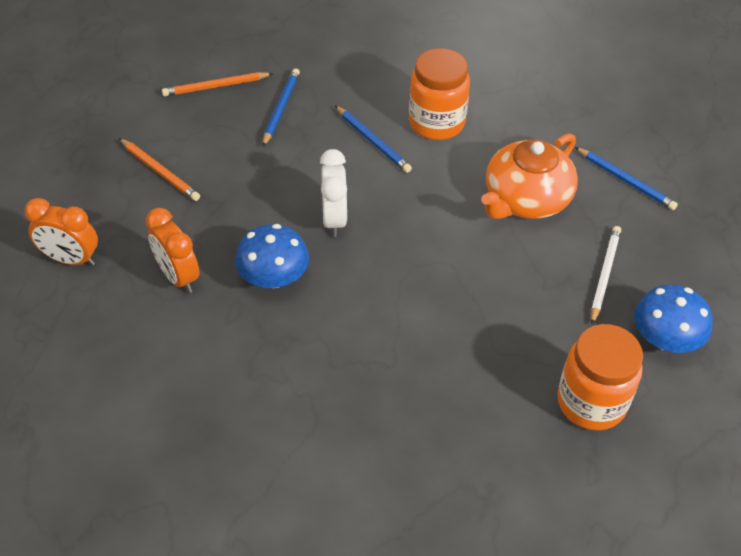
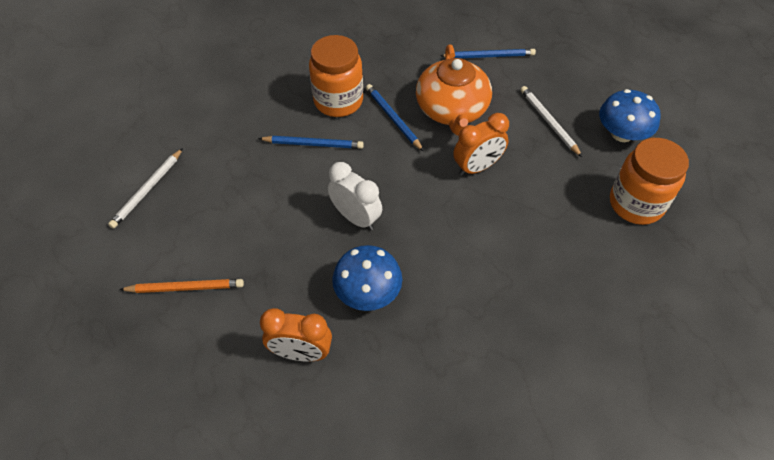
camera: 45 degrees left, 5 degrees up
orange clock [25,198,98,266] -> orange clock moved to [453,113,509,176]
orange pencil [162,72,273,96] -> white pencil [108,148,183,229]
blue pencil [263,69,300,146] -> blue pencil moved to [366,84,424,151]

